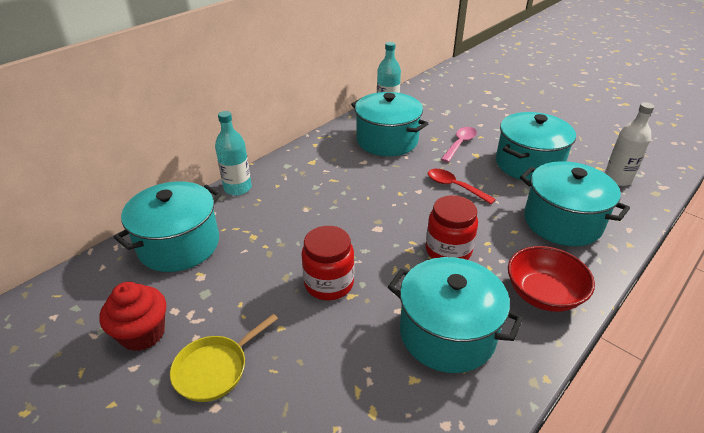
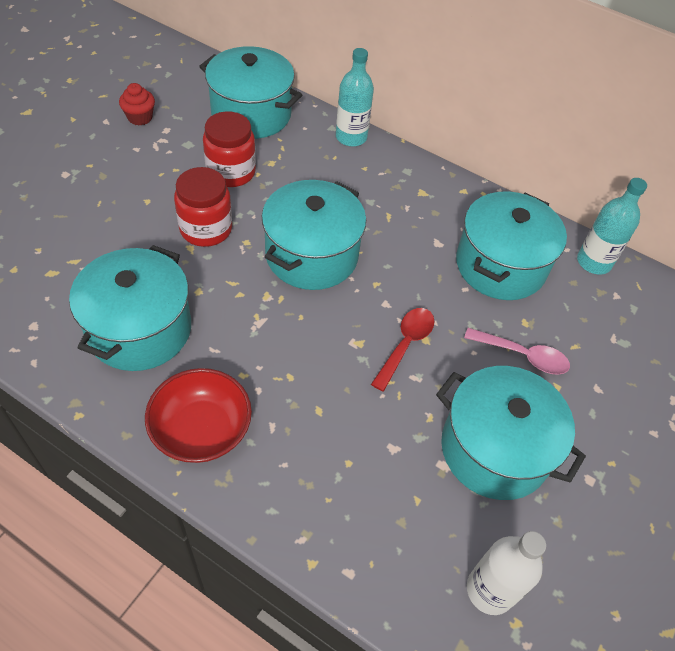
camera: 75 degrees right, 15 degrees up
red cupcake [99,282,166,351] -> red cupcake [119,83,155,126], size x0.66
yellow pan [170,314,278,402] -> none
red jar [426,195,478,260] -> red jar moved to [203,111,256,187]
turquoise pot [520,161,630,246] -> turquoise pot moved to [262,180,366,290]

